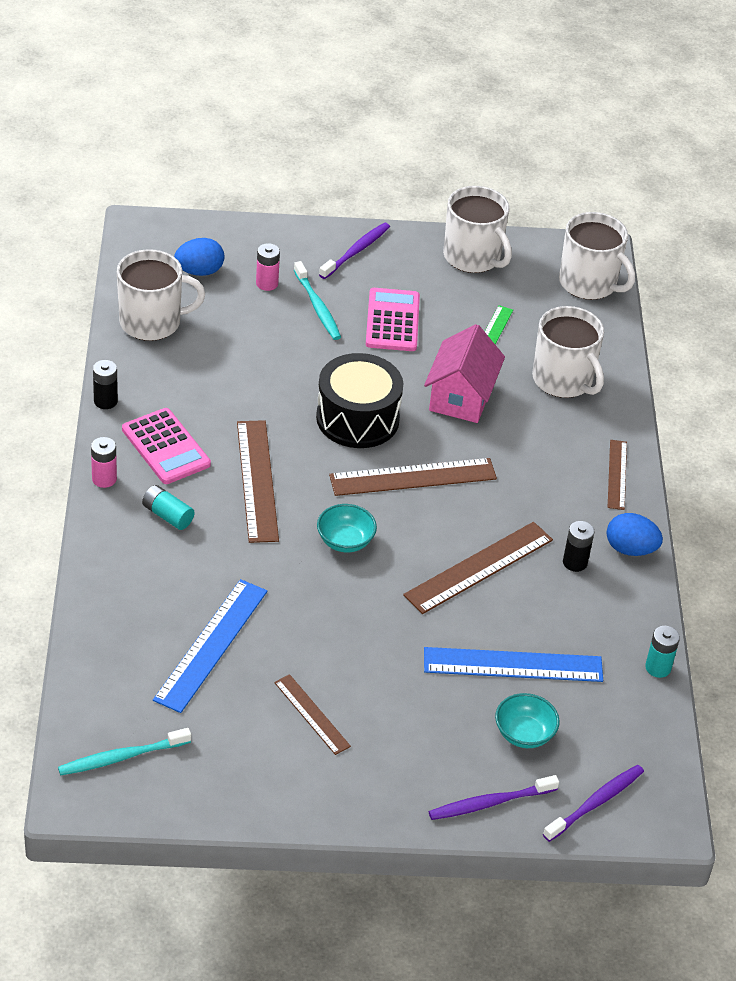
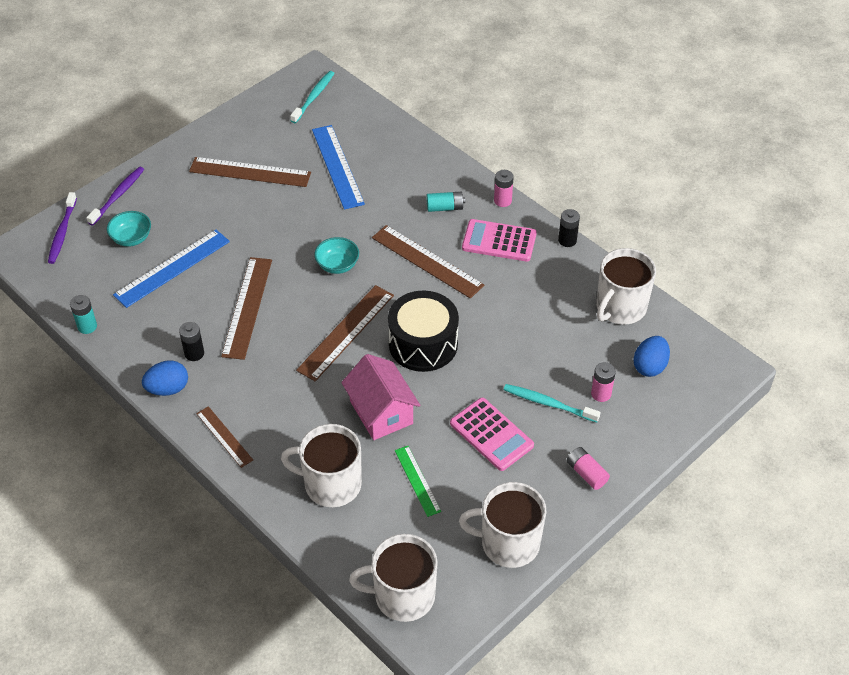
camera: 140 degrees right, 5 degrees up
brown ruler [274,674,351,755] -> brown ruler [189,157,311,187], size x1.71
purple toothbrush [319,222,390,279] -> pink battery [567,447,610,490]

